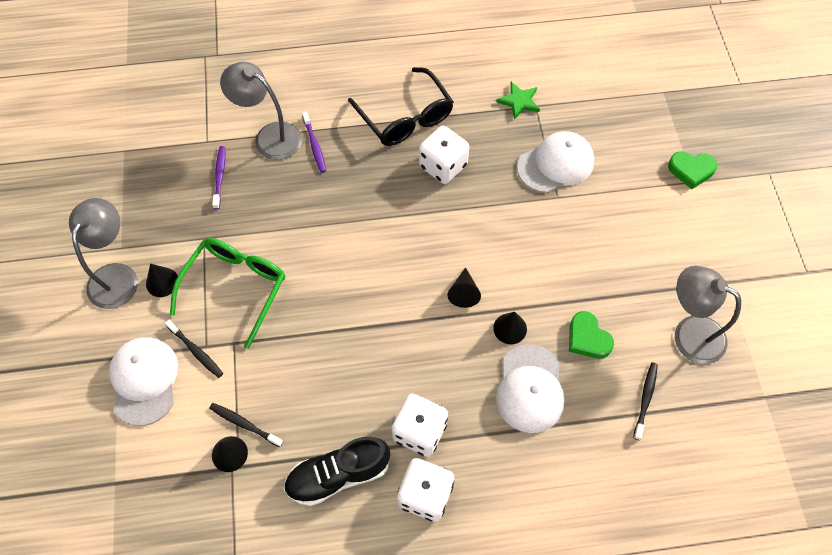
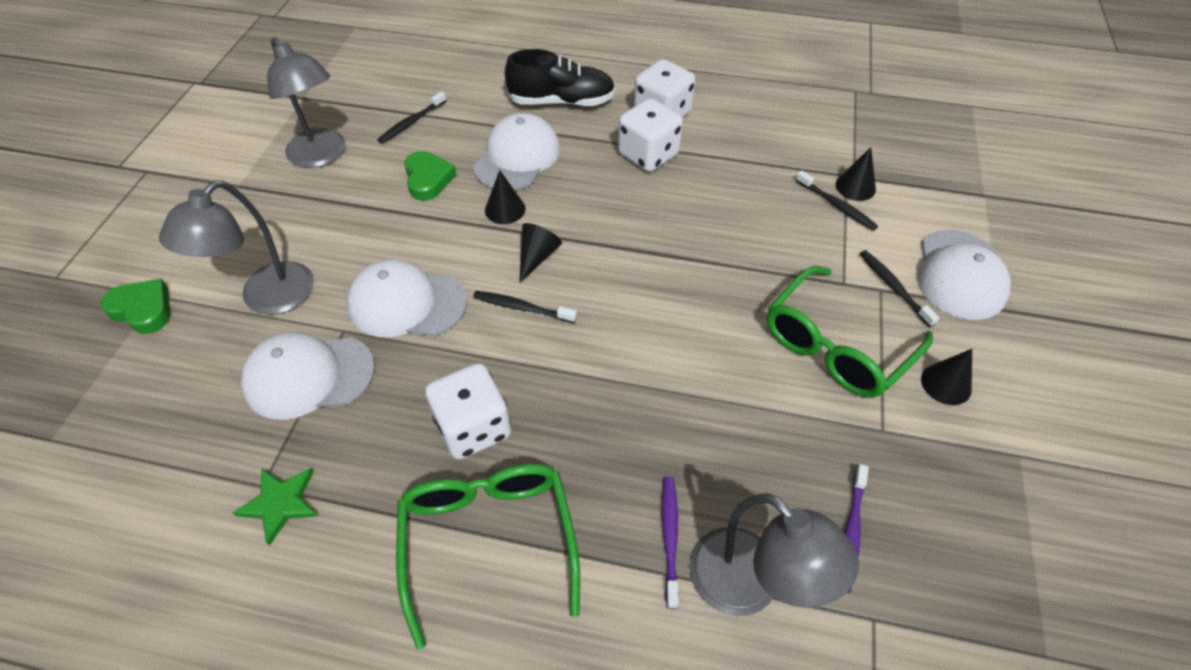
camera: 160 degrees left, 10 degrees down
grey lamp [69,198,138,309] -> grey lamp moved to [159,181,314,315]
black shoe [283,437,390,506] -> black shoe moved to [505,49,615,107]
black glasses [348,67,454,146] -> green glasses [396,464,580,650]
none -> white cap [347,259,467,337]
none -> black toothbrush [473,291,577,323]

